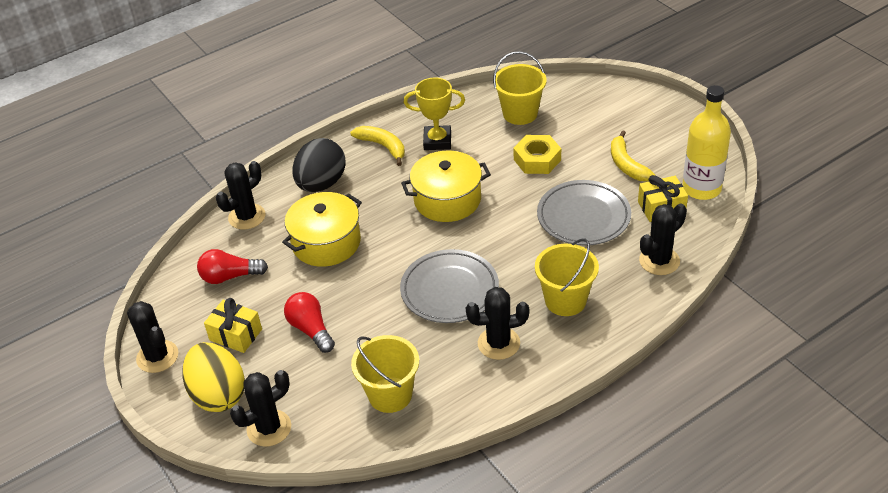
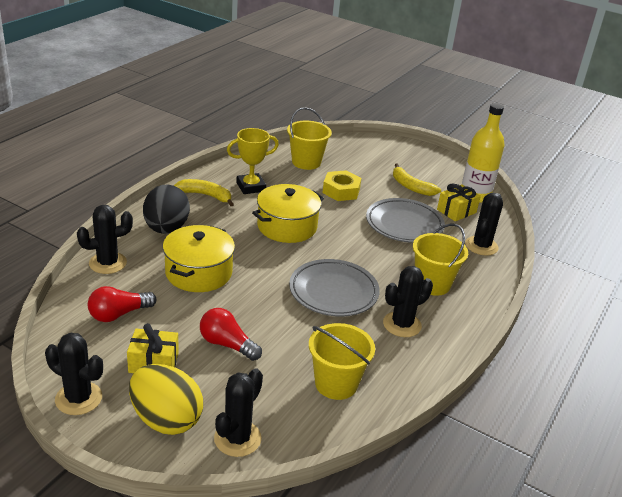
camera: 30 degrees left, 10 degrees down
black cactus [216,161,265,230] -> black cactus turned 45 degrees clockwise [77,205,133,274]

